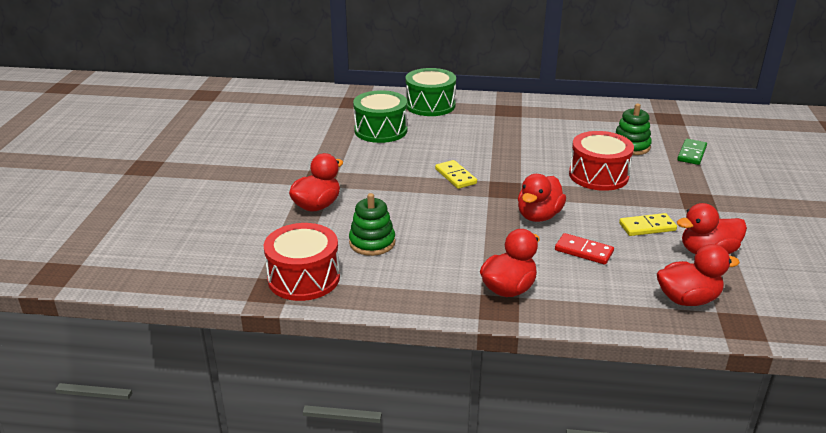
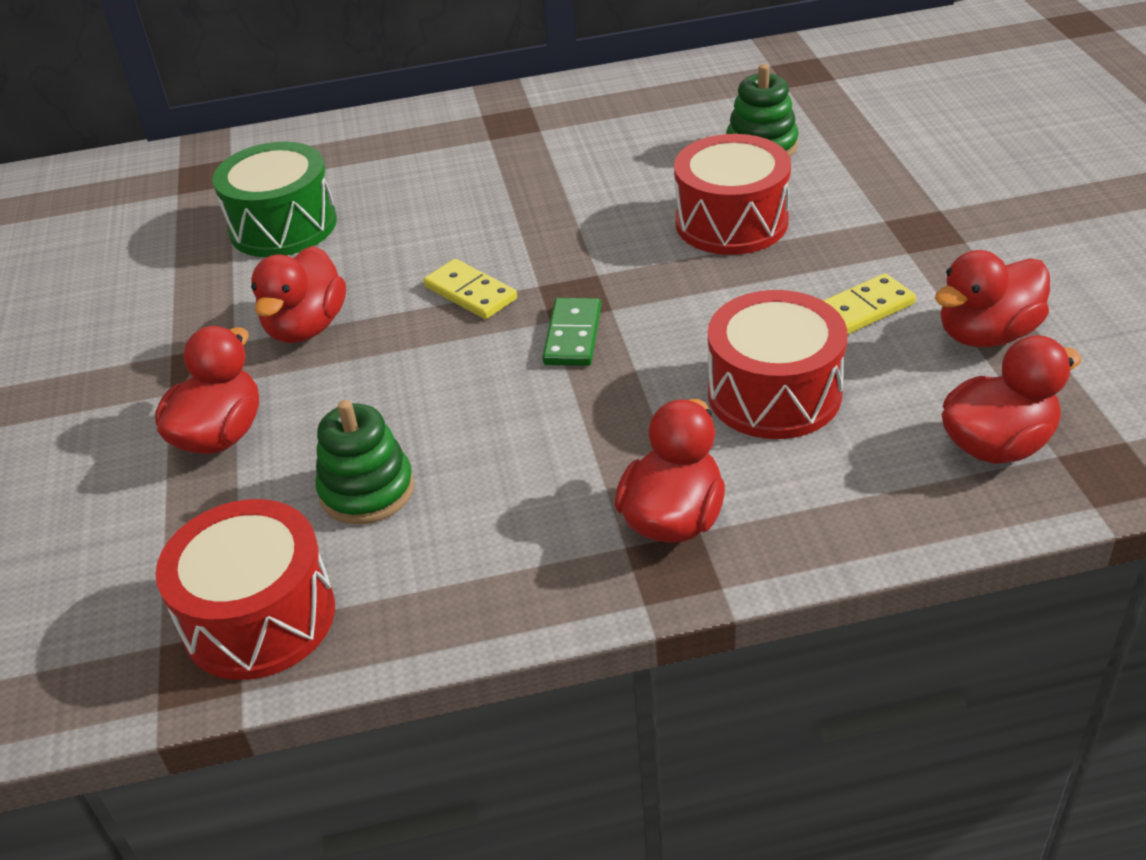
camera: 15 degrees left, 10 degrees up
green drum [406,68,456,116] -> none
red duck [518,174,566,222] -> red duck moved to [251,246,346,343]
red domino [555,233,614,265] -> red drum [708,290,847,439]
green domino [677,139,707,165] -> green domino moved to [542,298,601,366]

